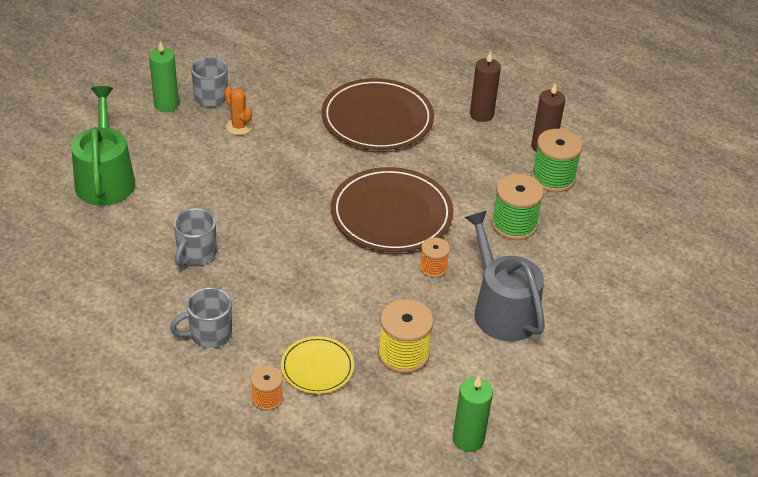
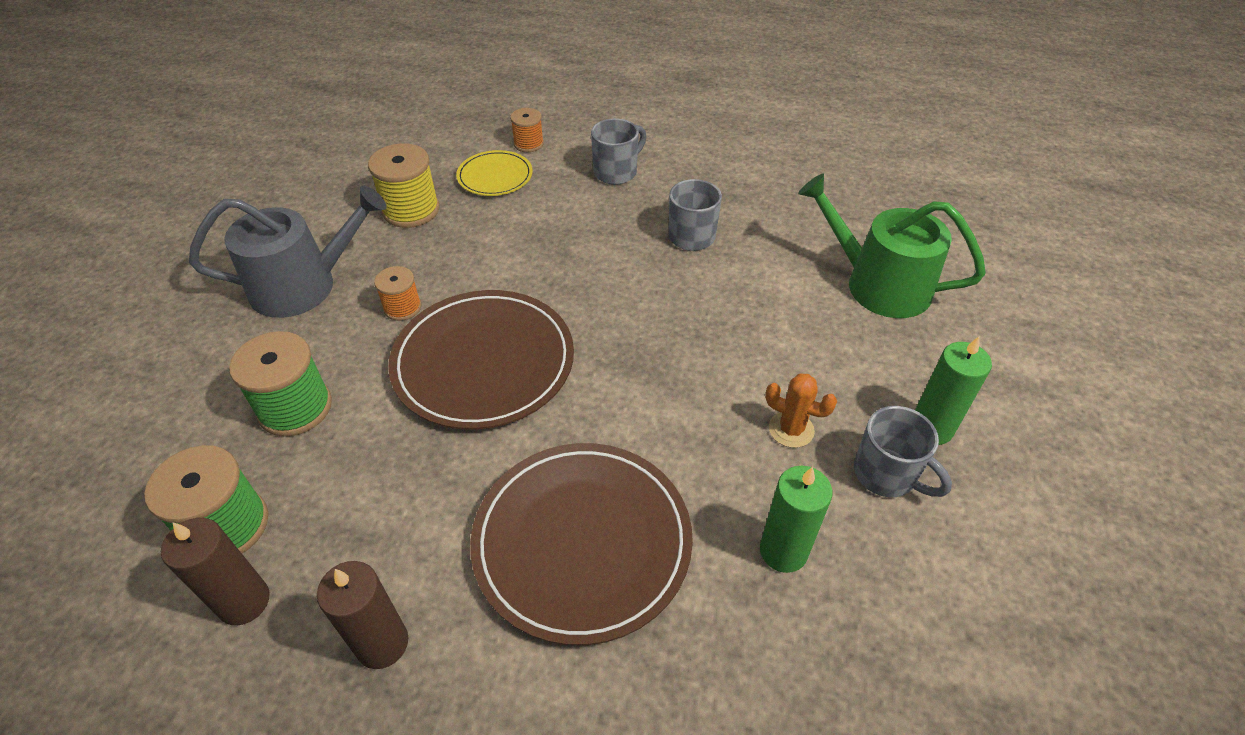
camera: 160 degrees right, 5 degrees up
green watering can [71,86,135,206] -> green watering can turned 150 degrees clockwise [798,174,986,318]
green candle [453,376,493,452] -> green candle moved to [760,466,833,573]
grey watering can [464,211,545,342] -> grey watering can turned 60 degrees counterclockwise [189,186,387,318]

